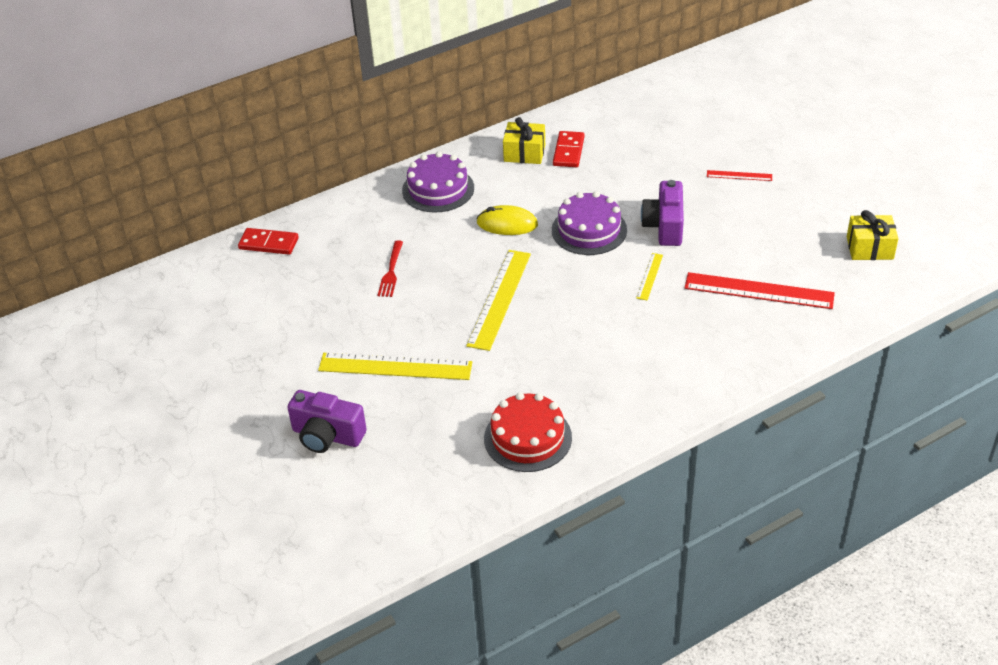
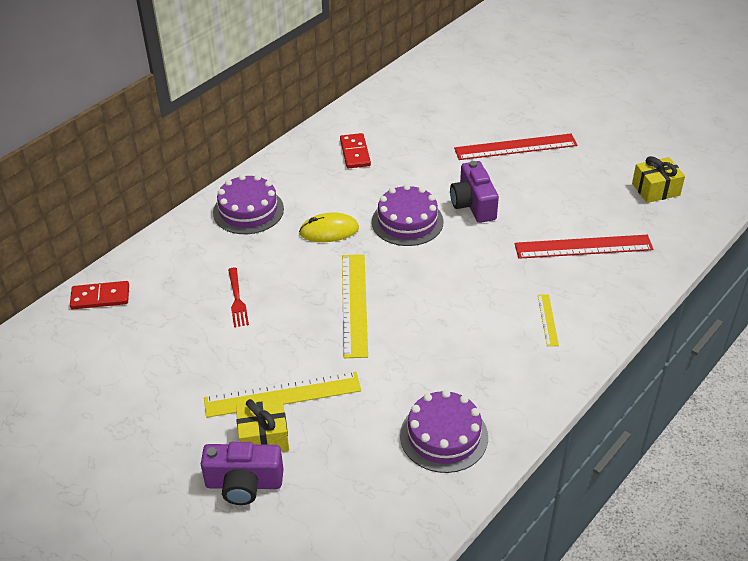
camera: 20 degrees left, 0 degrees up
red cake [484,392,572,472] -> purple cake [400,390,488,473]
yellow gift [503,117,545,164] -> yellow gift moved to [236,399,289,452]
yellow ruler [636,253,663,301] -> yellow ruler moved to [538,294,559,346]
red ruler [707,170,772,181] -> red ruler [454,134,577,160], size x2.06

